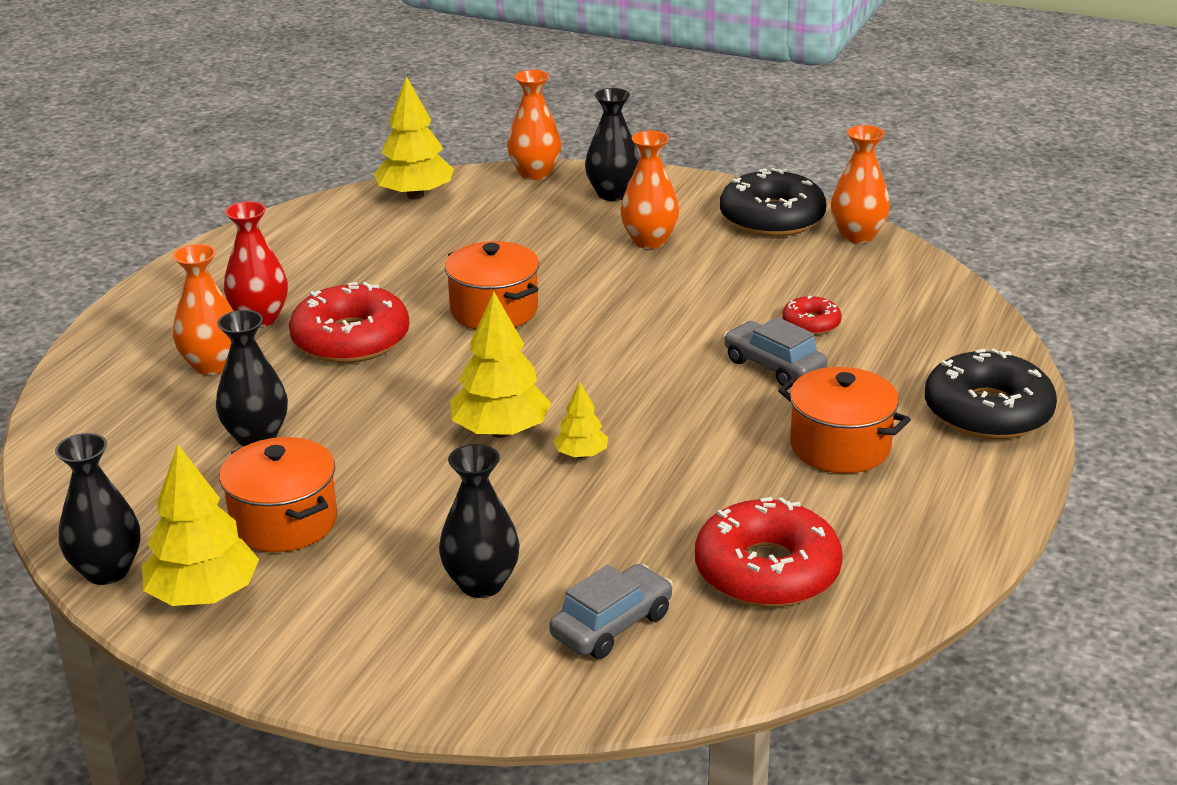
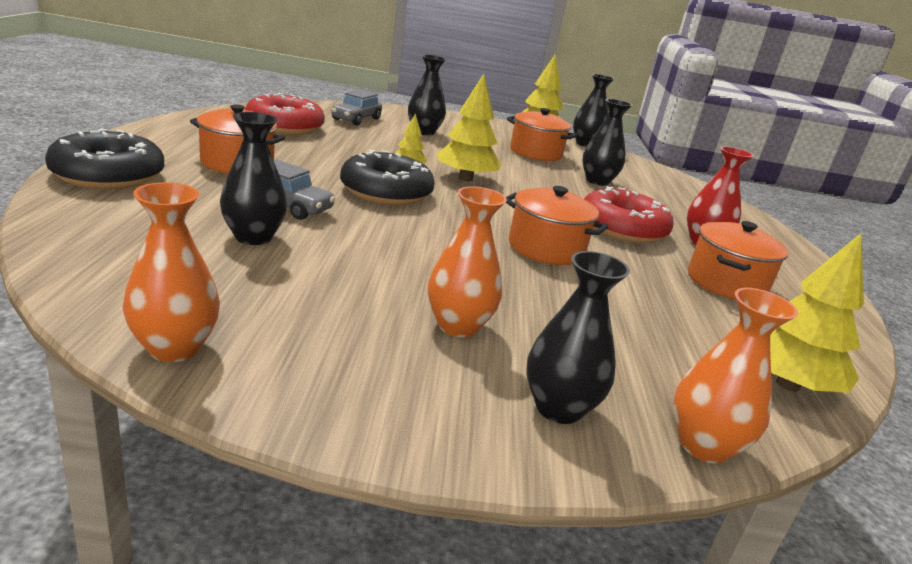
camera: 155 degrees right, 5 degrees down
orange vase [173,244,233,375] -> none
black donut [720,168,826,237] -> black donut moved to [340,150,435,205]
red donut [782,296,842,335] -> black vase [220,112,287,245]
none -> orange pot [688,221,789,300]

